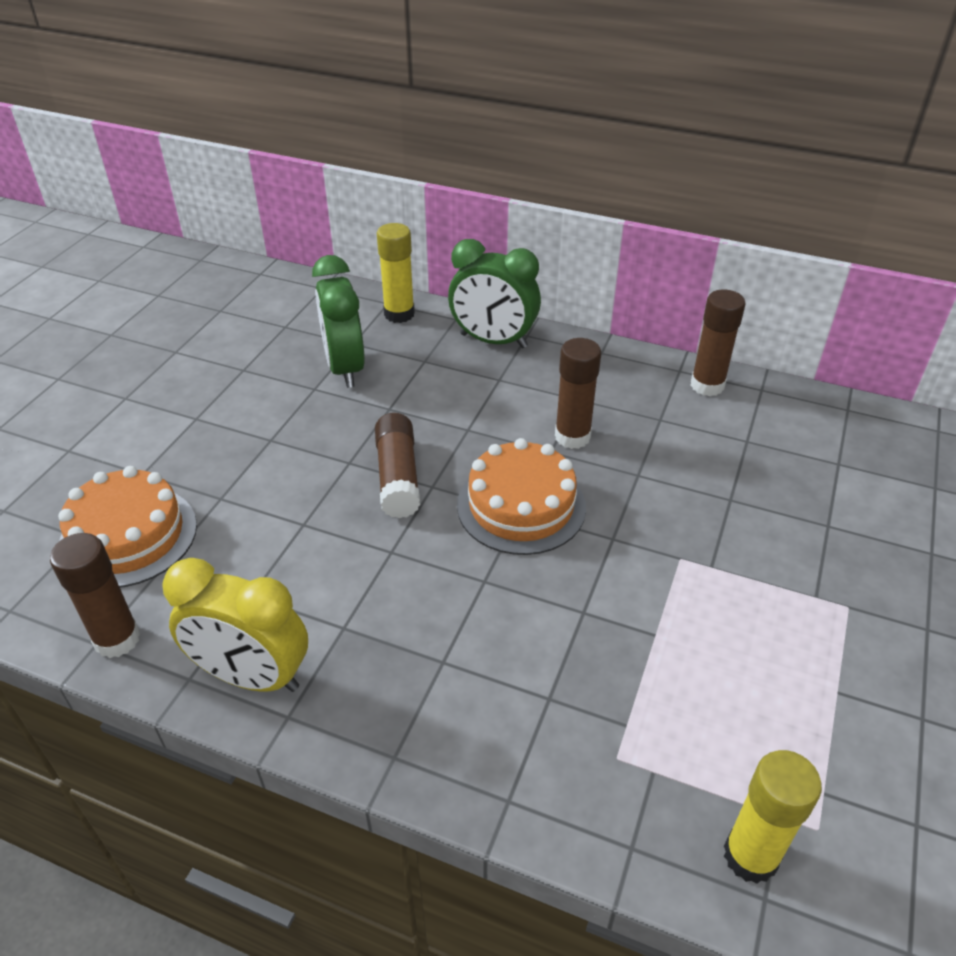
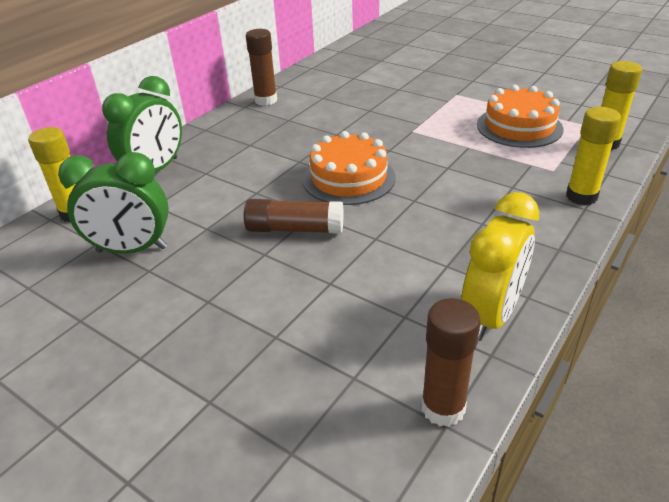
camera: 75 degrees left, 5 degrees down
orange cake [58,466,197,588] -> orange cake moved to [477,85,563,148]
brown glue stick [555,338,601,449] -> none
none -> yellow glue stick [566,107,621,205]

